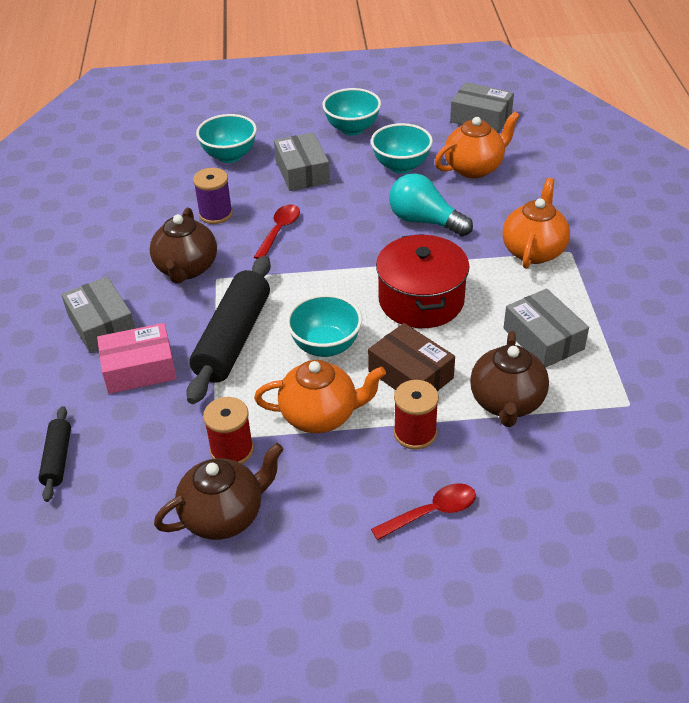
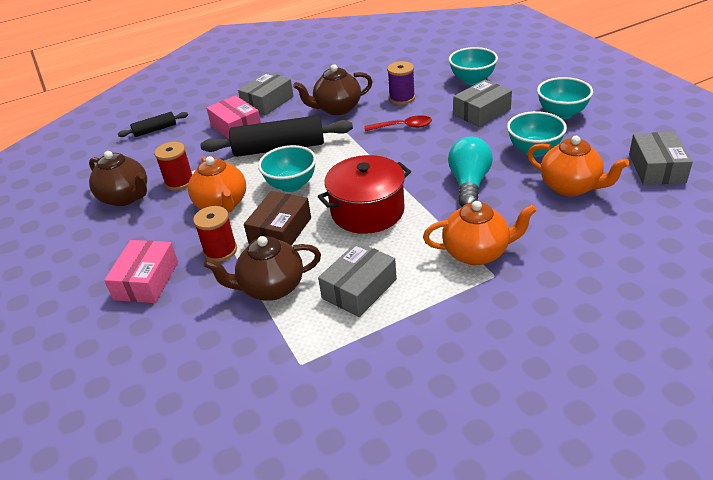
camera: 70 degrees right, 5 degrees down
red spoon [371,483,476,540] -> pink box [104,240,178,303]

